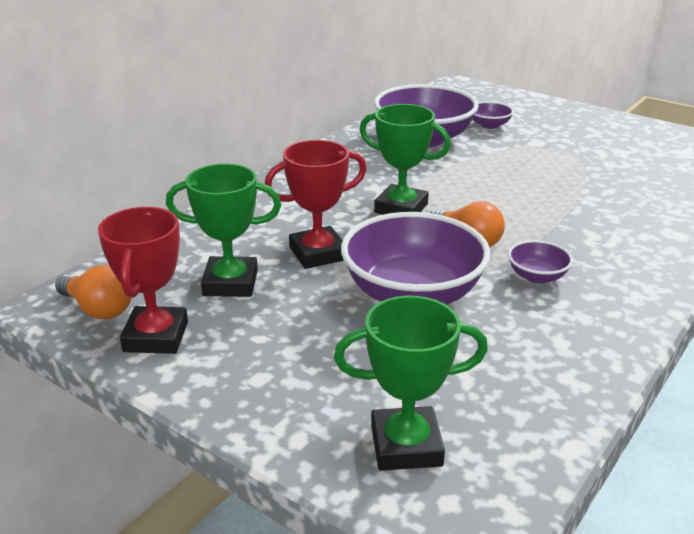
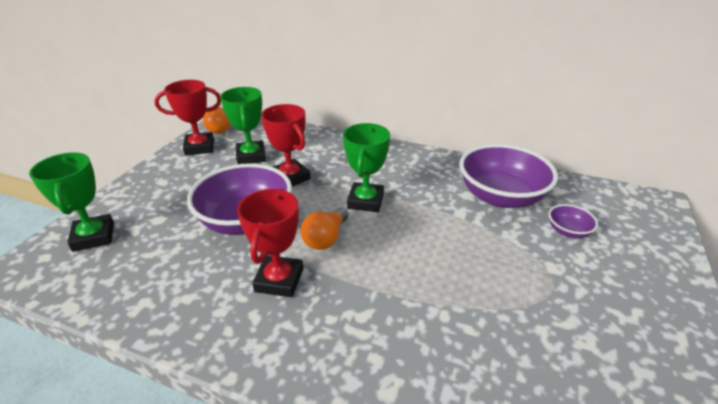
camera: 75 degrees right, 5 degrees up
purple bowl [508,240,573,284] -> red trophy [237,189,303,297]

